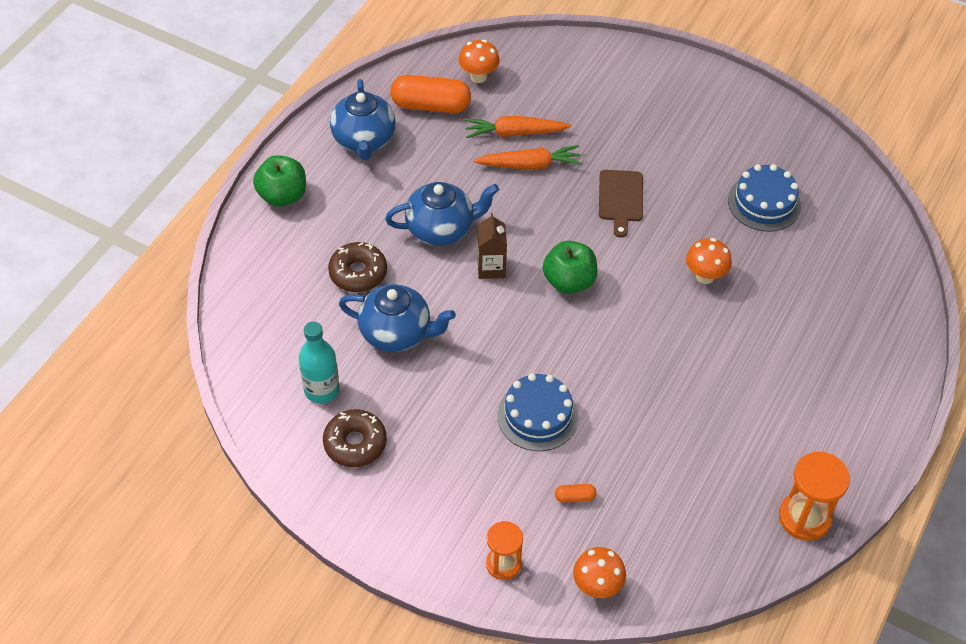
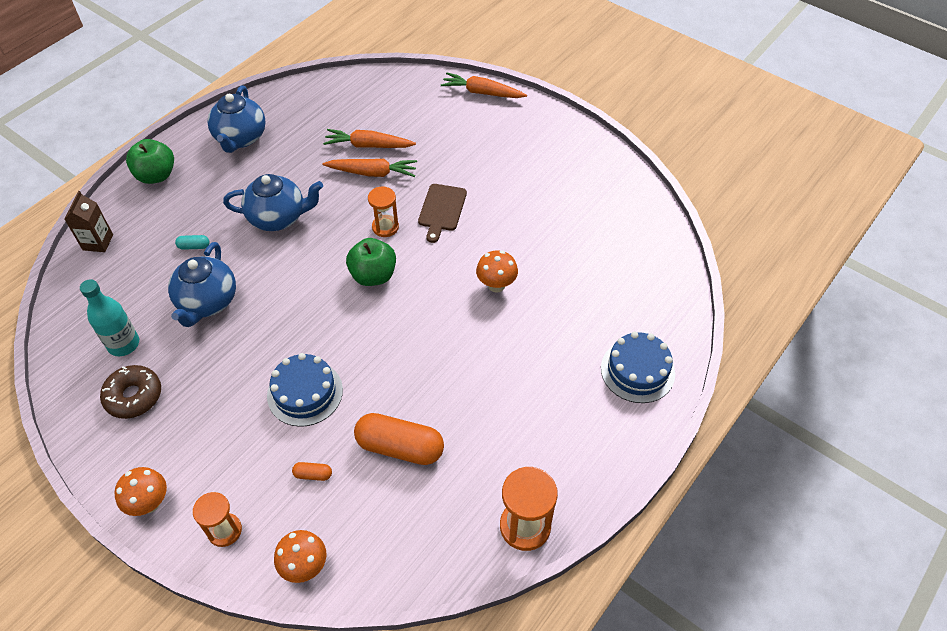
camera: 10 degrees right, 0 degrees up
brown donut [328,242,387,292] -> turquoise capsule [175,235,209,250]
blue teapot [339,284,456,352] -> blue teapot turned 75 degrees clockwise [168,242,236,327]
orange capsule [390,75,471,113] -> orange capsule moved to [354,413,444,465]
orange mushroom [459,40,500,83] -> orange mushroom moved to [114,467,167,516]
brown carton [477,213,507,279] -> brown carton moved to [64,191,113,252]
blue cake [728,164,801,232] -> blue cake moved to [601,332,675,403]
none -> orange hourglass [368,187,399,237]
none -> orange carrot [441,72,527,98]

